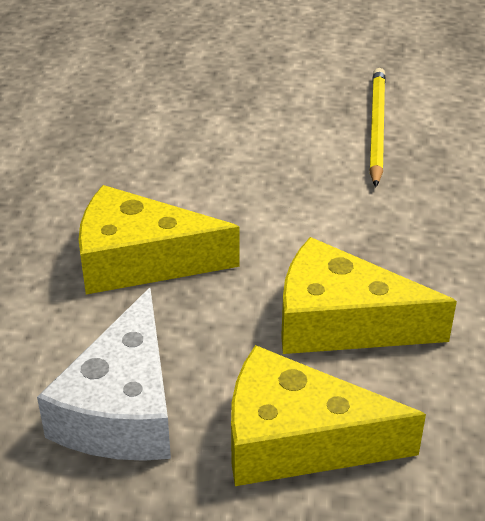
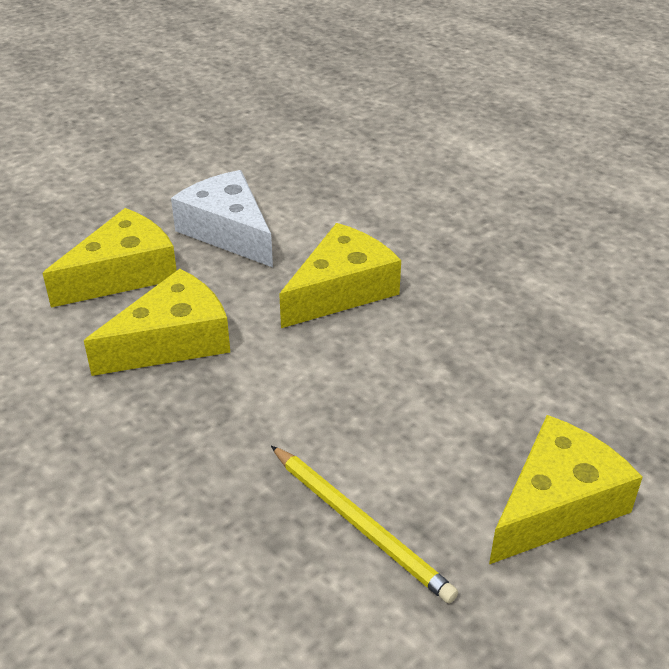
camera: 130 degrees right, 0 degrees up
none -> yellow cheese [489,415,642,564]

